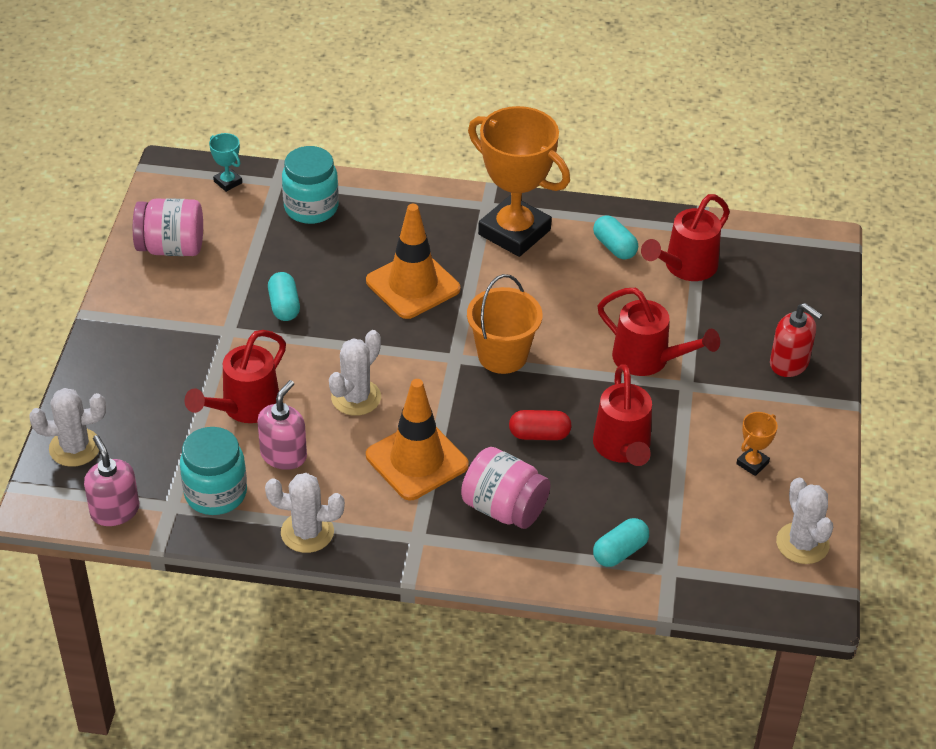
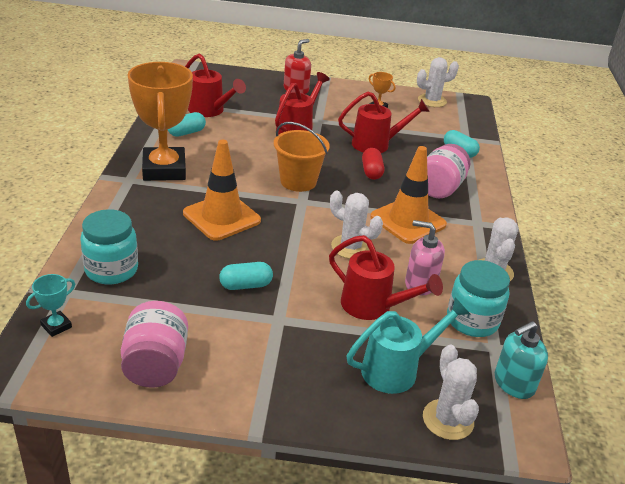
camera: 95 degrees left, 10 degrees down
pink soap dispenser [84,435,139,526] -> turquoise soap dispenser [495,321,548,399]
orange trophy [468,106,570,257] -> orange trophy turned 45 degrees counterclockwise [128,62,193,181]
none -> turquoise watering can [347,297,470,394]

